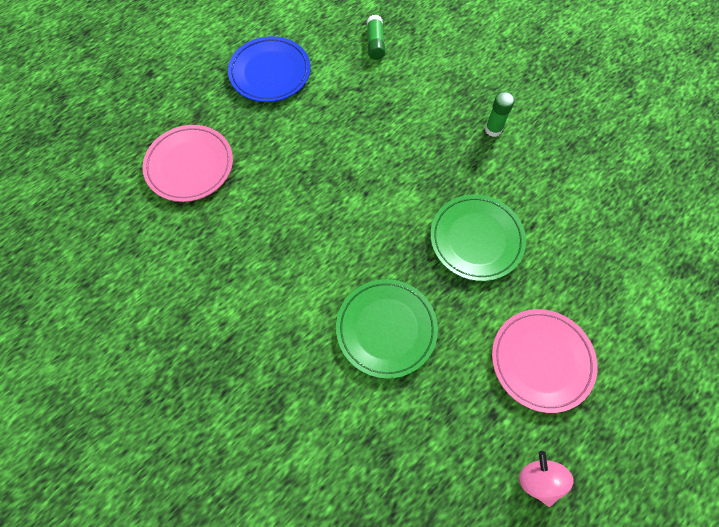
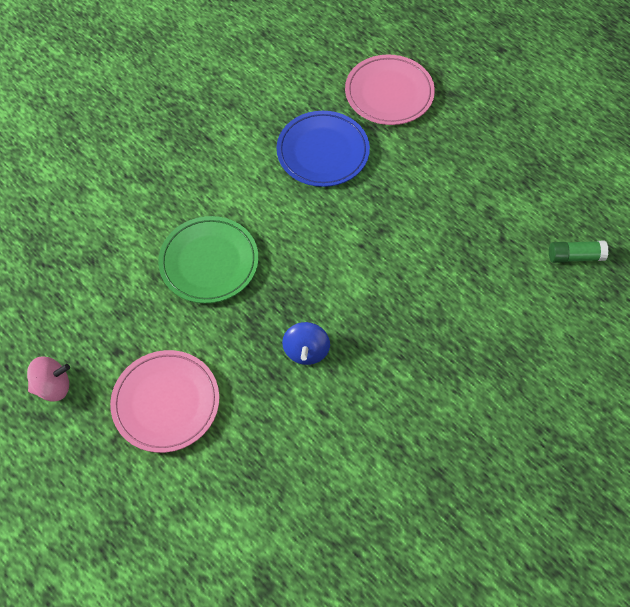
camera: 90 degrees right, 5 degrees down
blue plate [228,36,311,102] -> blue plate moved to [276,111,370,187]
green plate [430,195,526,281] -> blue spinning top [282,322,330,365]
green glue stick [485,92,515,137] -> none

